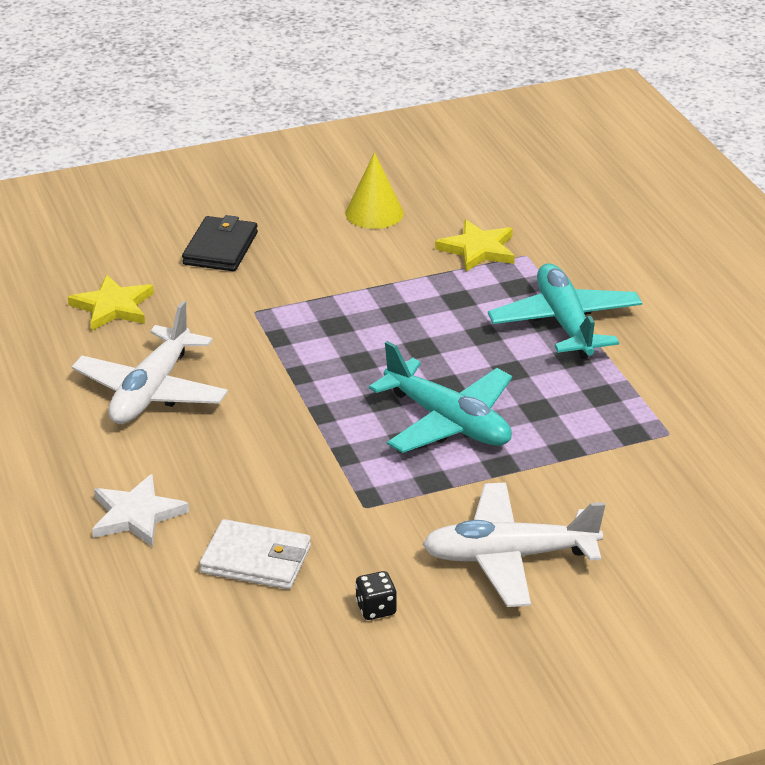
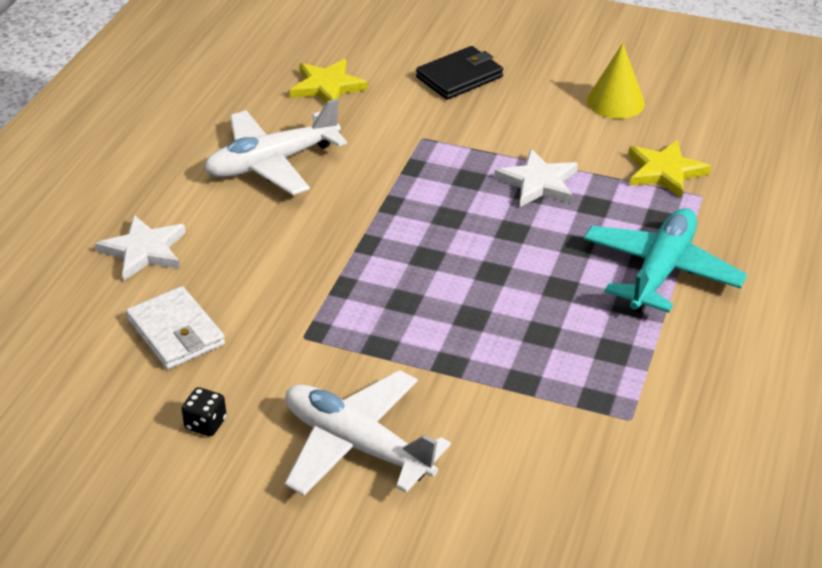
camera: 40 degrees right, 5 degrees up
turquoise plane [369,341,512,453] -> none
none -> white star [494,149,578,207]

